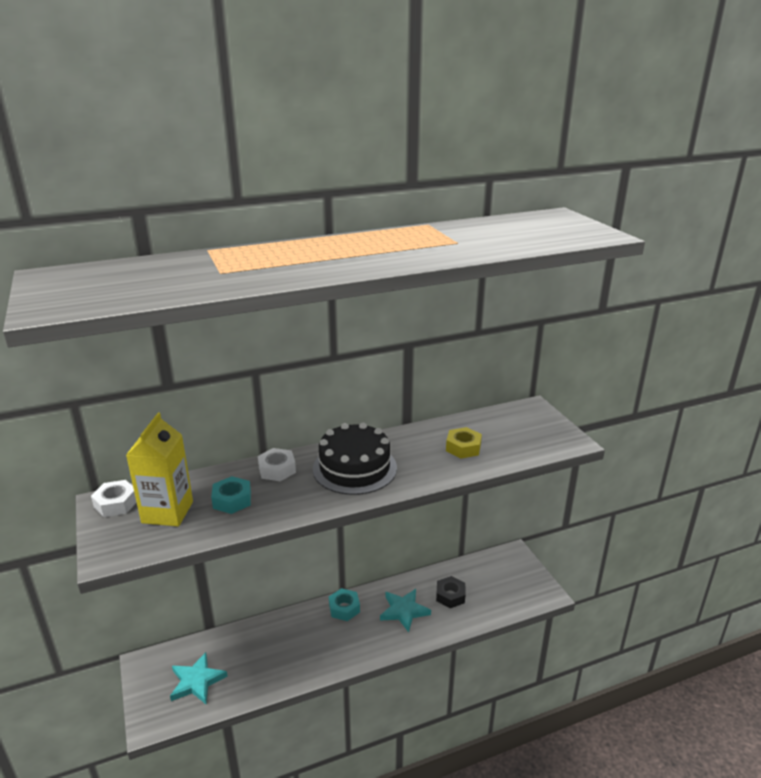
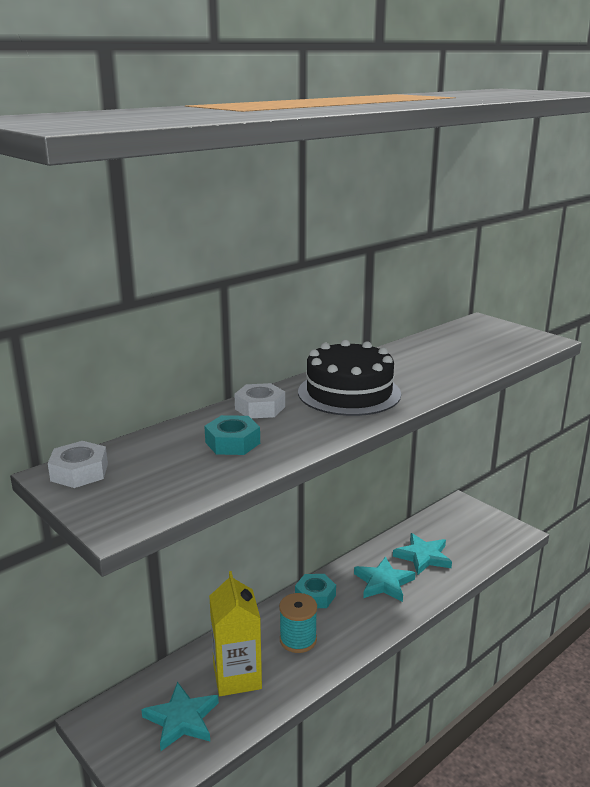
camera: 20 degrees left, 5 degrees down
yellow carton [126,413,193,526] -> yellow carton moved to [209,571,262,696]
black nut [436,576,465,608] -> turquoise star [393,533,452,575]
yellow nut [446,427,482,459] -> none
none -> turquoise spool [279,593,317,653]

